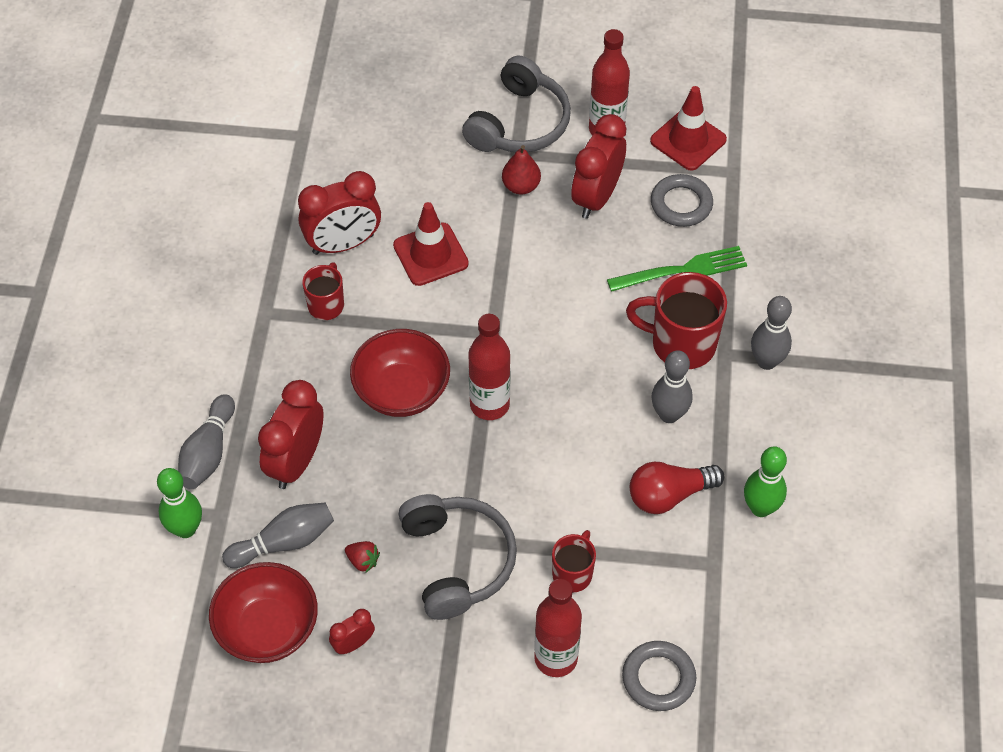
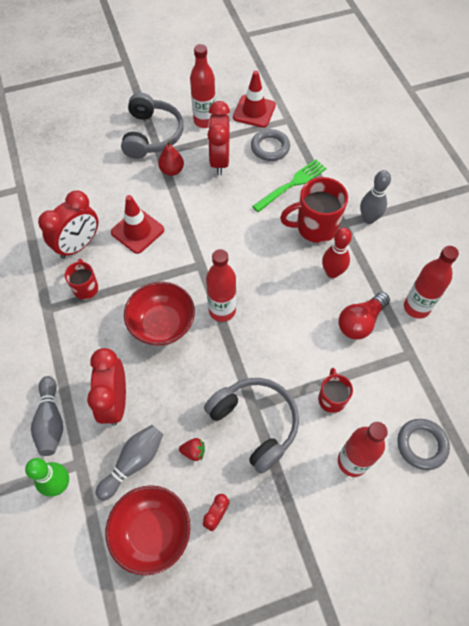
camera: 25 degrees left, 5 degrees up
grey bowling pin [651,350,693,423] -> red bowling pin [322,227,352,278]
green bowling pin [744,446,787,517] -> red bottle [404,246,459,319]

